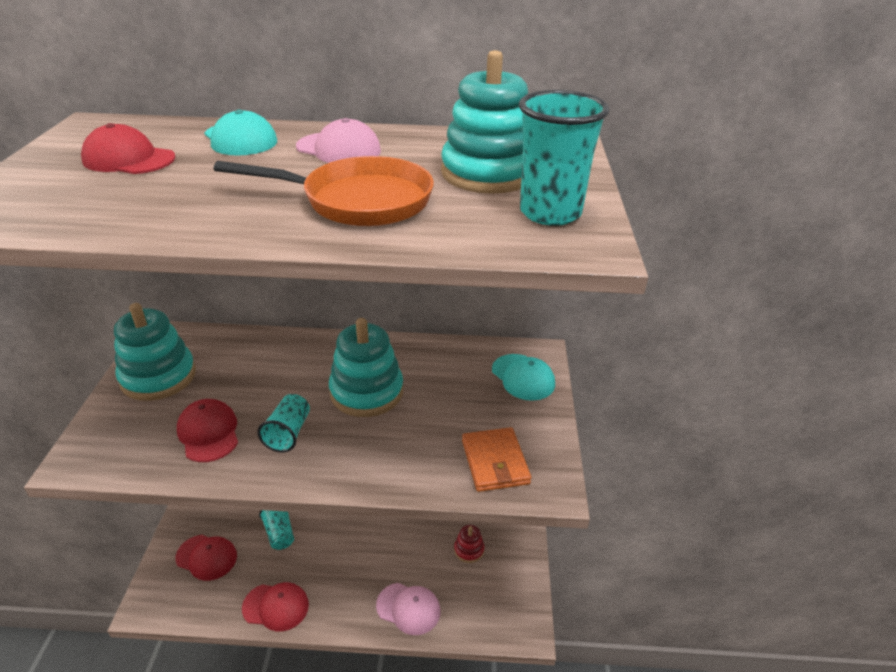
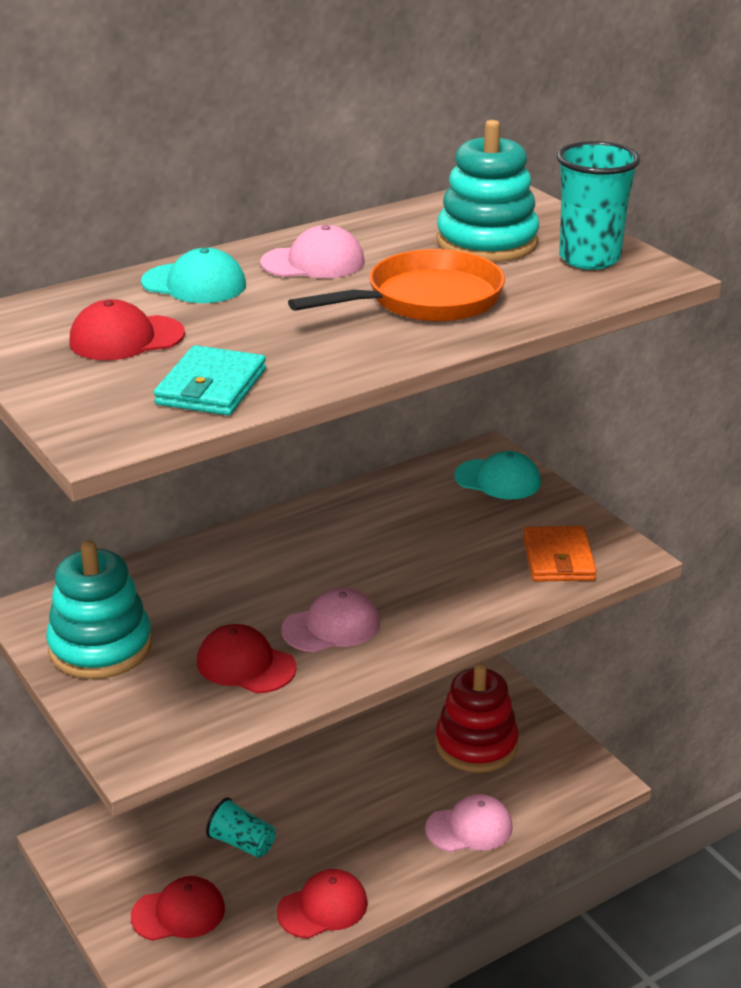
camera: 35 degrees left, 5 degrees down
turquoise cup [257,394,310,452] -> pink cap [281,588,380,652]
turquoise stacking toy [329,318,403,417] -> none
red stacking toy [454,525,485,563] -> red stacking toy [435,663,519,773], size x2.02
orange wallet [462,427,531,492] -> orange wallet turned 45 degrees clockwise [523,526,597,582]
none -> turquoise wallet [154,345,266,415]

